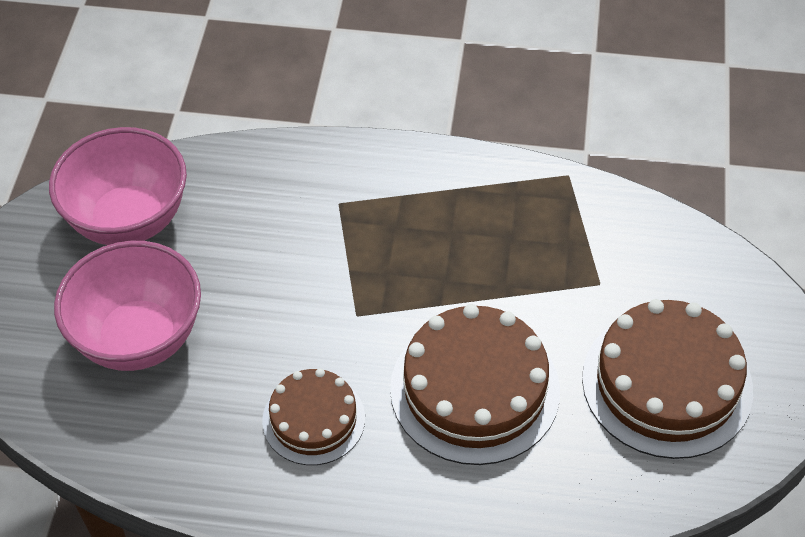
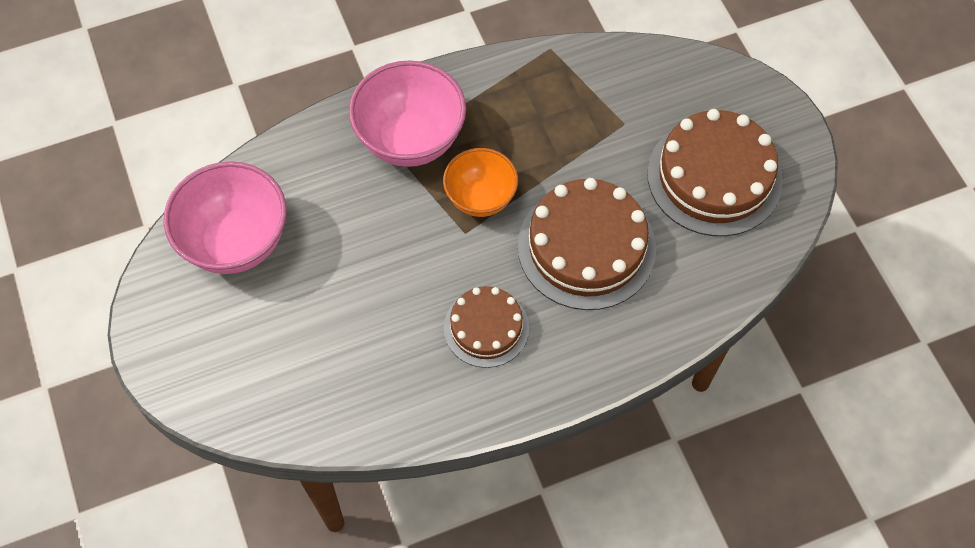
camera: 30 degrees left, 10 degrees up
pink bowl [54,241,201,371] -> pink bowl moved to [349,60,466,167]
none -> orange bowl [443,148,518,217]

